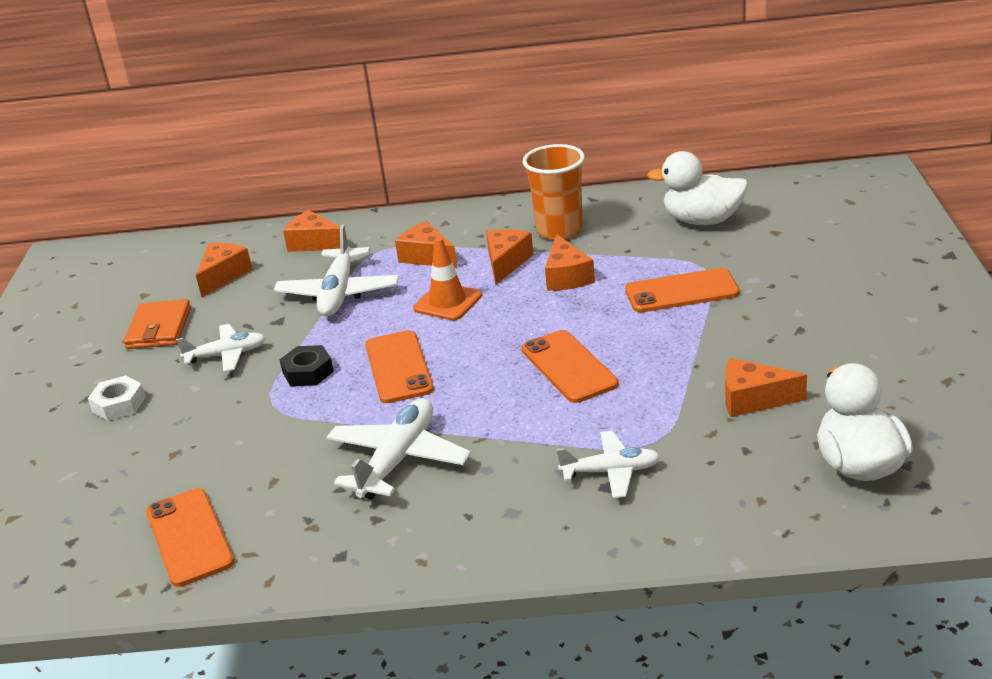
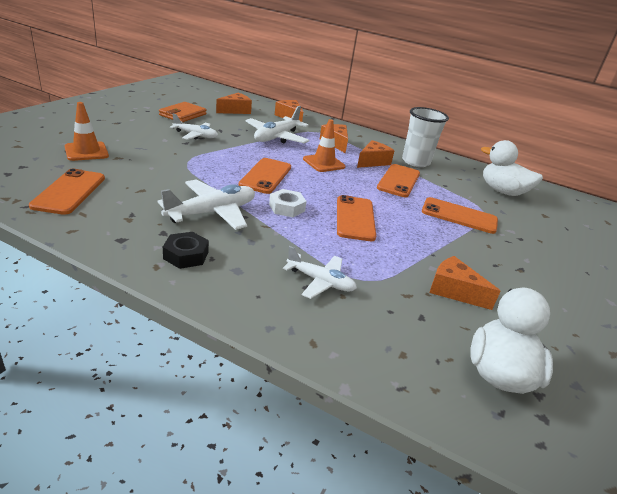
camera: 20 degrees right, 0 degrees up
white nut [88,375,146,421] -> white nut moved to [269,189,307,217]
black nut [279,345,334,386] -> black nut moved to [163,232,209,269]
orange cup [523,144,585,240] -> white cup [402,107,449,167]
orange cheese [545,234,595,291] -> orange phone [377,164,420,197]
none -> orange traffic cone [65,102,109,161]

